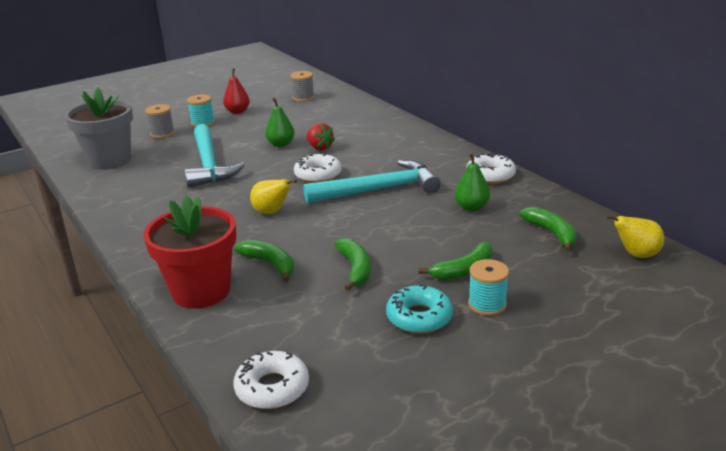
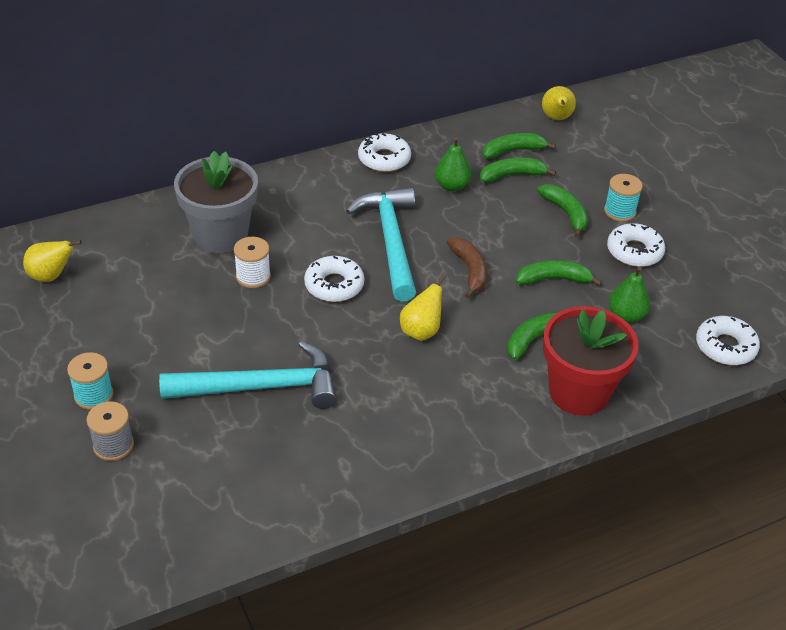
camera: 85 degrees left, 15 degrees up
grey flower pot [65,87,133,170] -> grey flower pot moved to [174,151,258,253]
red pear [223,69,250,114] -> none
green pear [265,98,295,147] -> green pear moved to [609,267,650,323]
grey spool [291,71,315,102] -> yellow pear [23,240,82,282]
red strawberry [306,123,335,151] -> white spool [234,237,271,288]
turquoise donut [386,284,453,334] -> white donut [607,223,665,267]
none -> brown banana [447,237,487,299]
none -> green banana [480,158,556,183]

